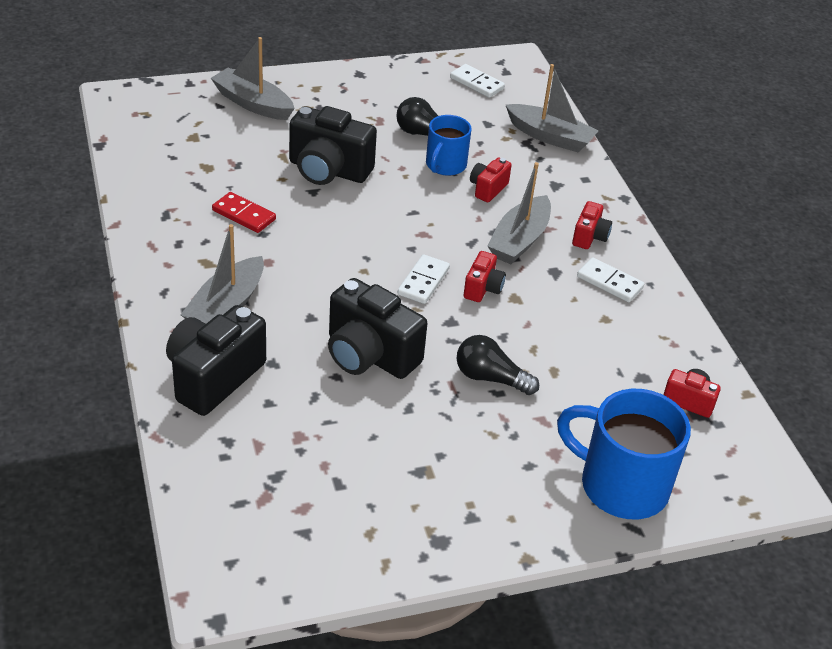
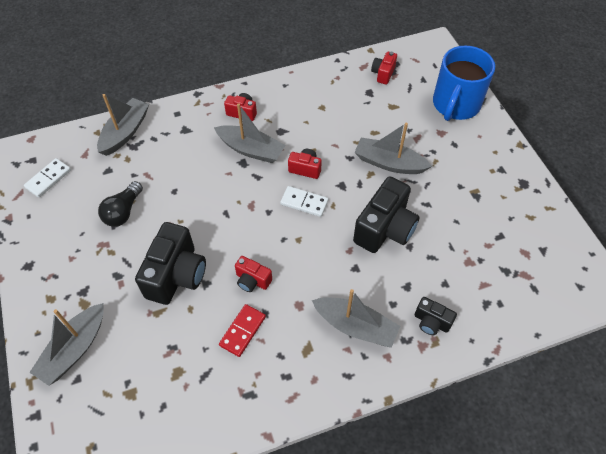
camera: 90 degrees left, 15 degrees up
black camera [166,305,266,416] -> black camera [415,297,457,335], size x0.51
blue mug [426,115,472,176] -> none
black light bulb [457,335,539,395] -> grey boat [354,123,432,174]
red camera [470,158,512,202] -> red camera moved to [235,256,272,292]
white domino [577,257,644,302] -> none

